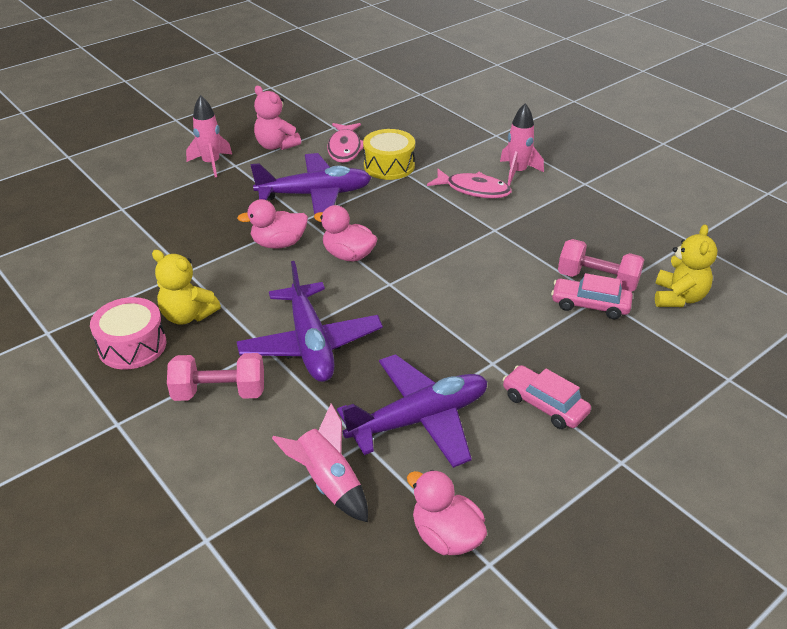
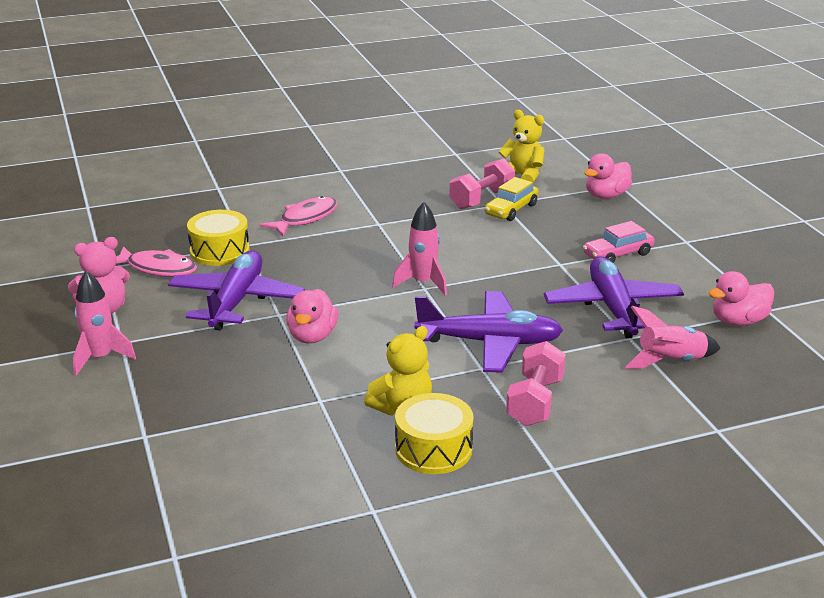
camera: 70 degrees left, 10 degrees down
pink drum [90,297,166,370] -> yellow drum [395,393,473,474]
pink duck [314,205,377,261] -> pink duck moved to [584,153,632,199]
pink rocket [500,103,544,186] -> pink rocket moved to [392,202,447,295]
pink car [551,273,633,319] -> yellow car [485,177,539,221]

